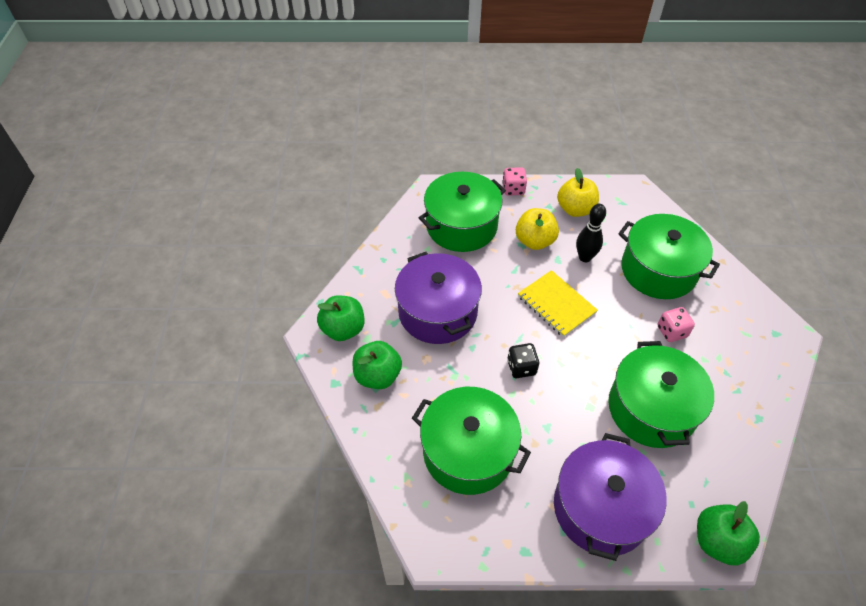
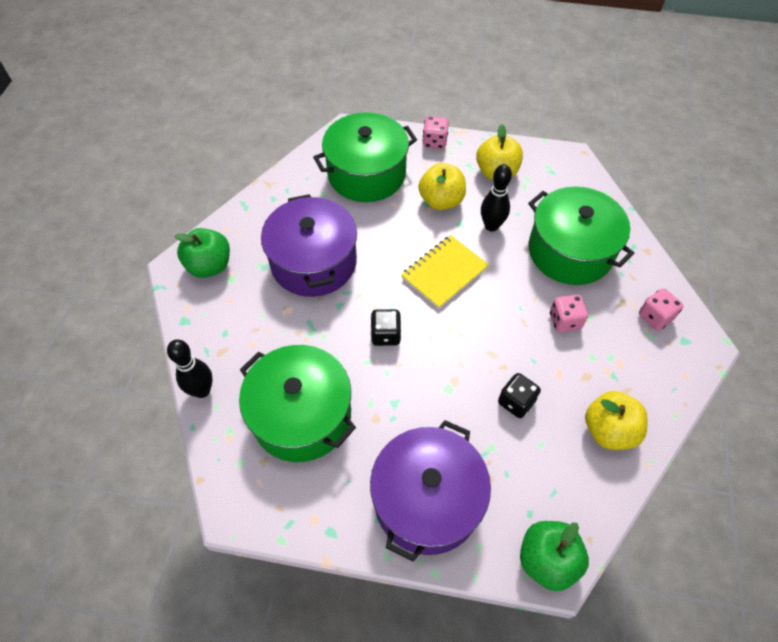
camera: 10 degrees right, 5 degrees up
green apple [353,341,402,389] -> none
yellow notebook [518,270,598,337] -> yellow notebook turned 75 degrees clockwise [401,235,489,309]
green pot [608,341,714,448] -> black dice [498,373,541,418]
none -> black bowling pin [167,339,213,398]
none -> yellow apple [585,391,648,450]
none -> pink dice [639,288,683,330]

